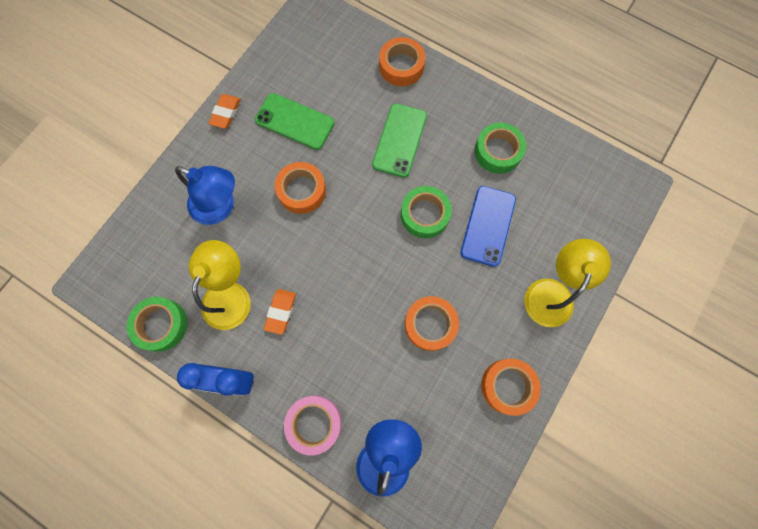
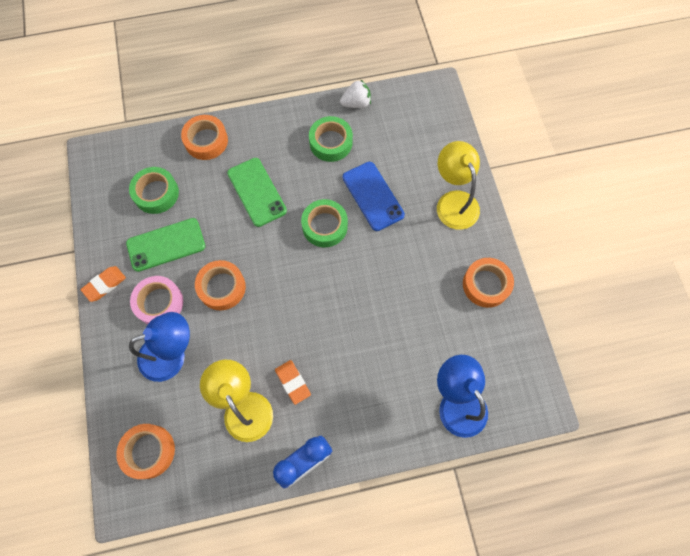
camera: 45 degrees left, 5 degrees down
green tape [127,297,188,351] -> green tape moved to [129,167,179,214]
orange eraser [208,94,241,129] -> orange eraser turned 75 degrees clockwise [81,266,126,302]
pink tape [284,396,342,455] -> pink tape moved to [130,276,183,324]
orange tape [405,296,459,351] -> orange tape moved to [116,424,175,479]
none -> white strawberry [340,79,371,108]

